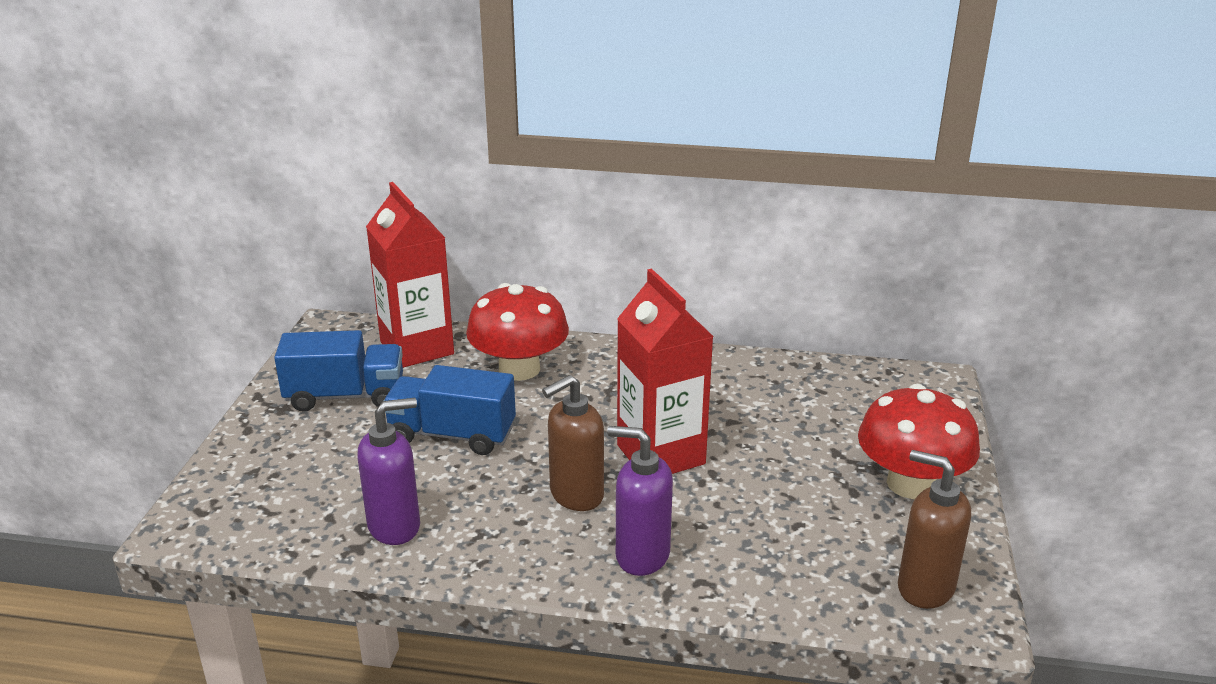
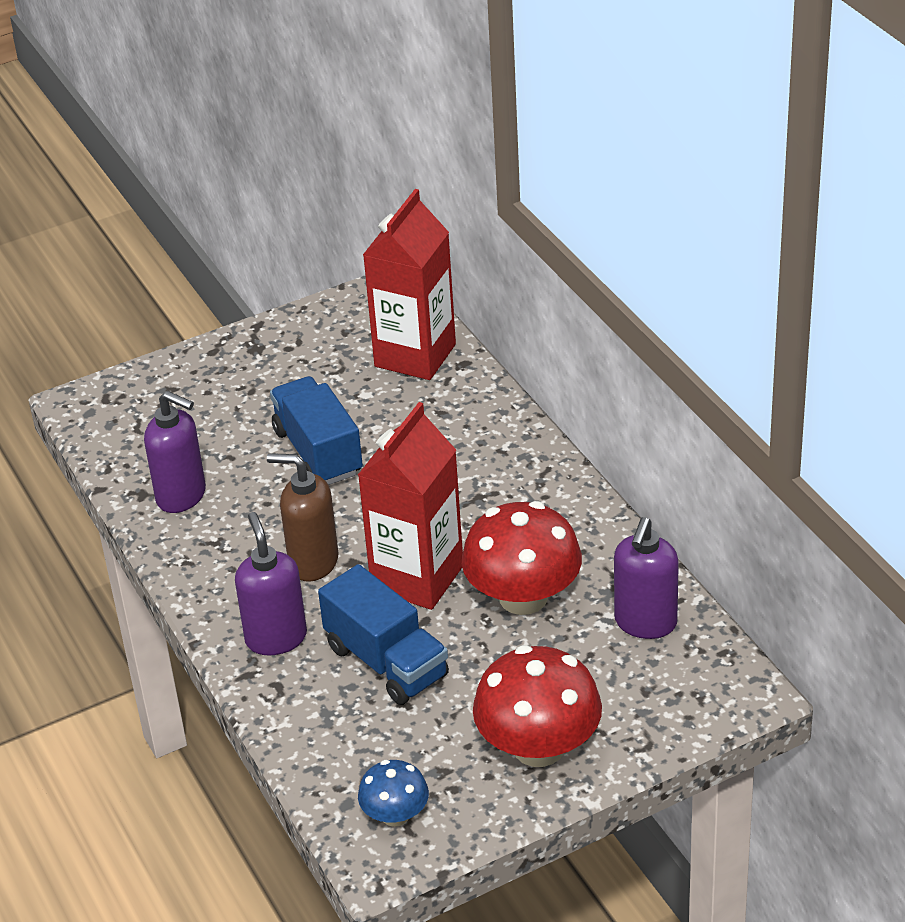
camera: 55 degrees right, 10 degrees up
blue truck [274,330,403,412] -> blue truck moved to [318,564,449,705]
red mushroom [466,283,569,381] -> red mushroom moved to [462,501,582,615]
brown soap dispenser [898,450,971,609] -> blue mushroom [358,760,429,827]
none -> purple soap dispenser [614,517,679,639]

